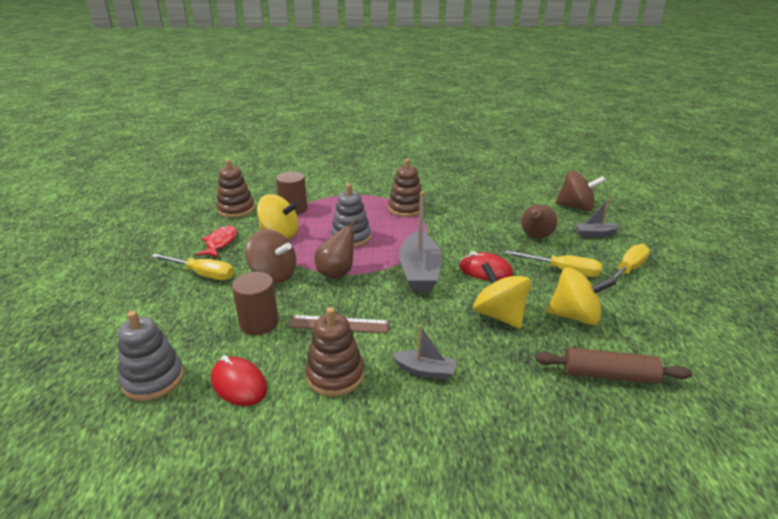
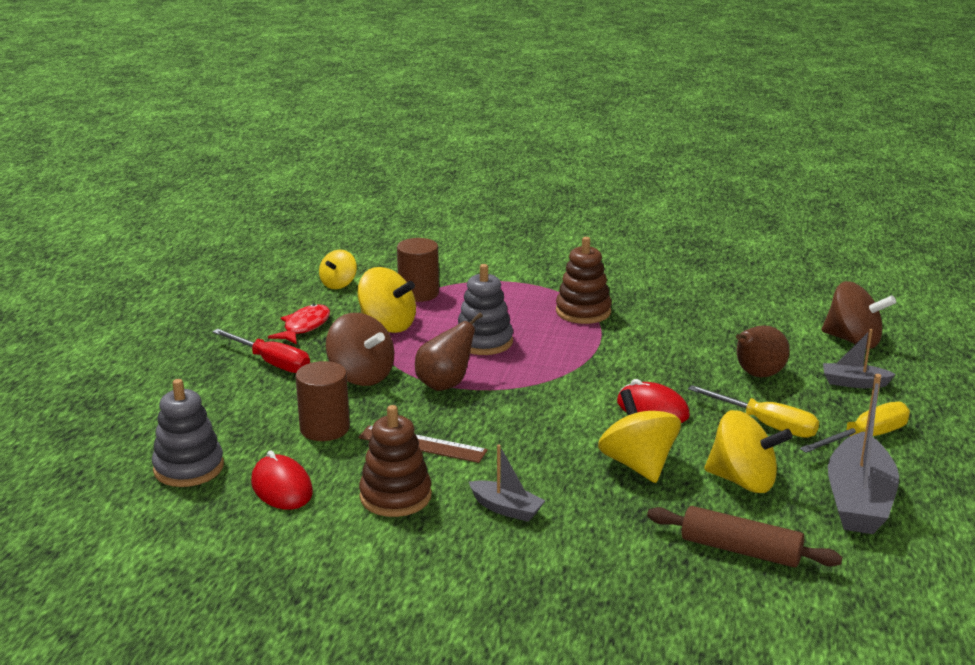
camera: 15 degrees right, 5 degrees down
yellow screwdriver [151,254,234,280] -> red screwdriver [212,329,310,373]
brown stacking toy [216,159,255,218] -> yellow spinning top [319,250,357,289]
grey boat [399,191,442,292] -> grey boat moved to [828,374,899,534]

